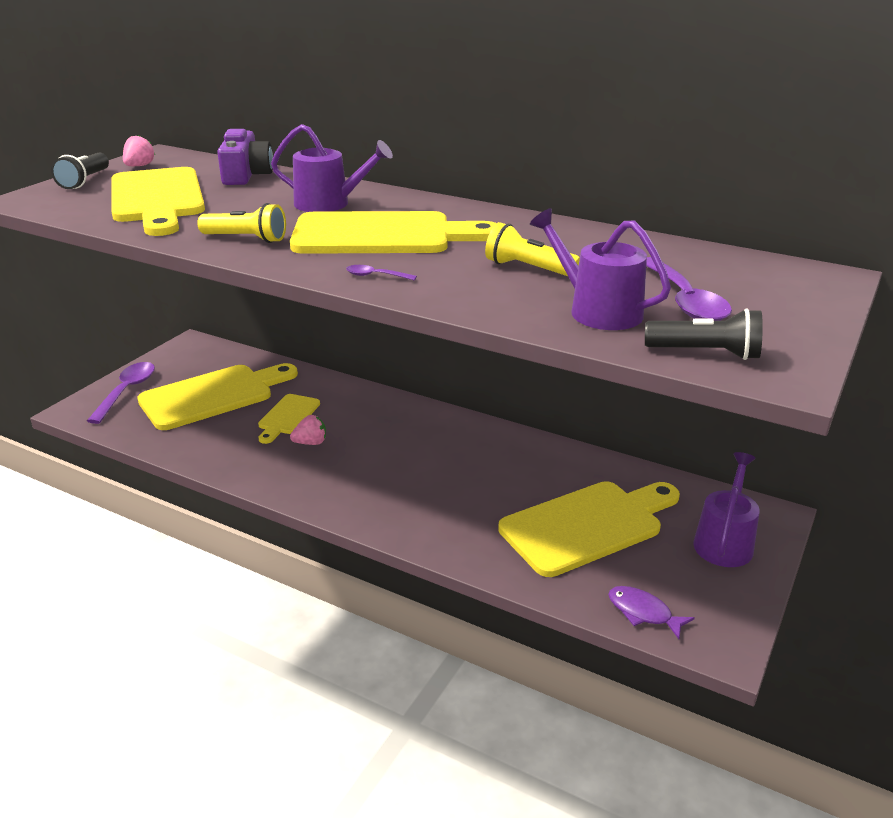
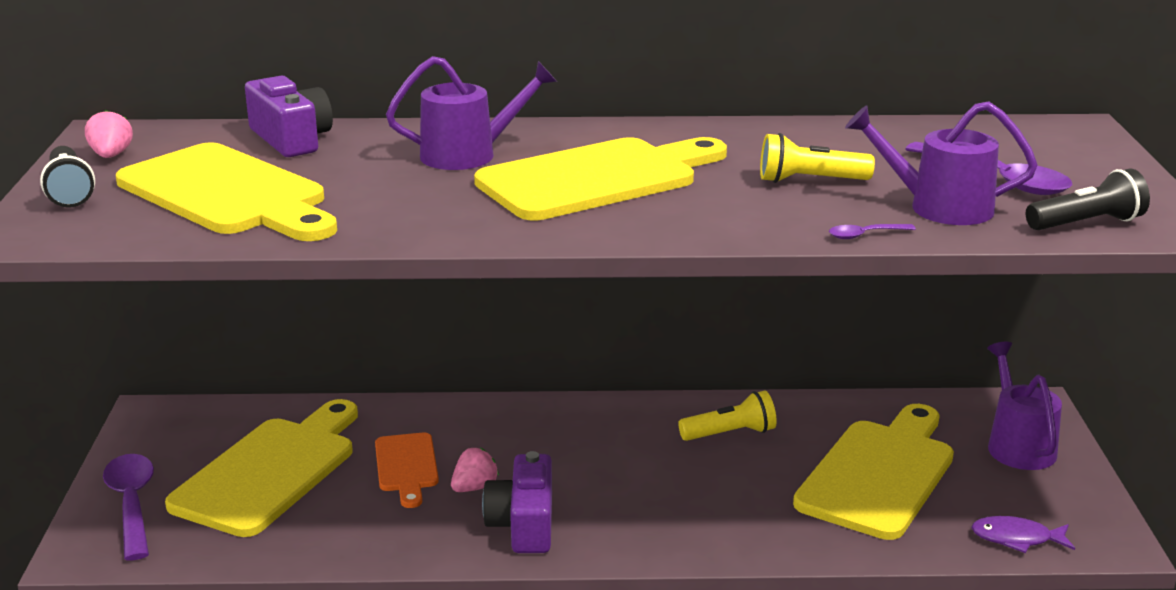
camera: 30 degrees left, 5 degrees down
yellow flashlight [197,203,286,243] -> yellow flashlight moved to [678,391,777,441]
yellow cutting board [258,394,320,444] -> orange cutting board [375,433,439,508]
purple spoon [346,265,417,281] -> purple spoon moved to [829,224,916,239]
none -> purple camera [482,451,552,553]

